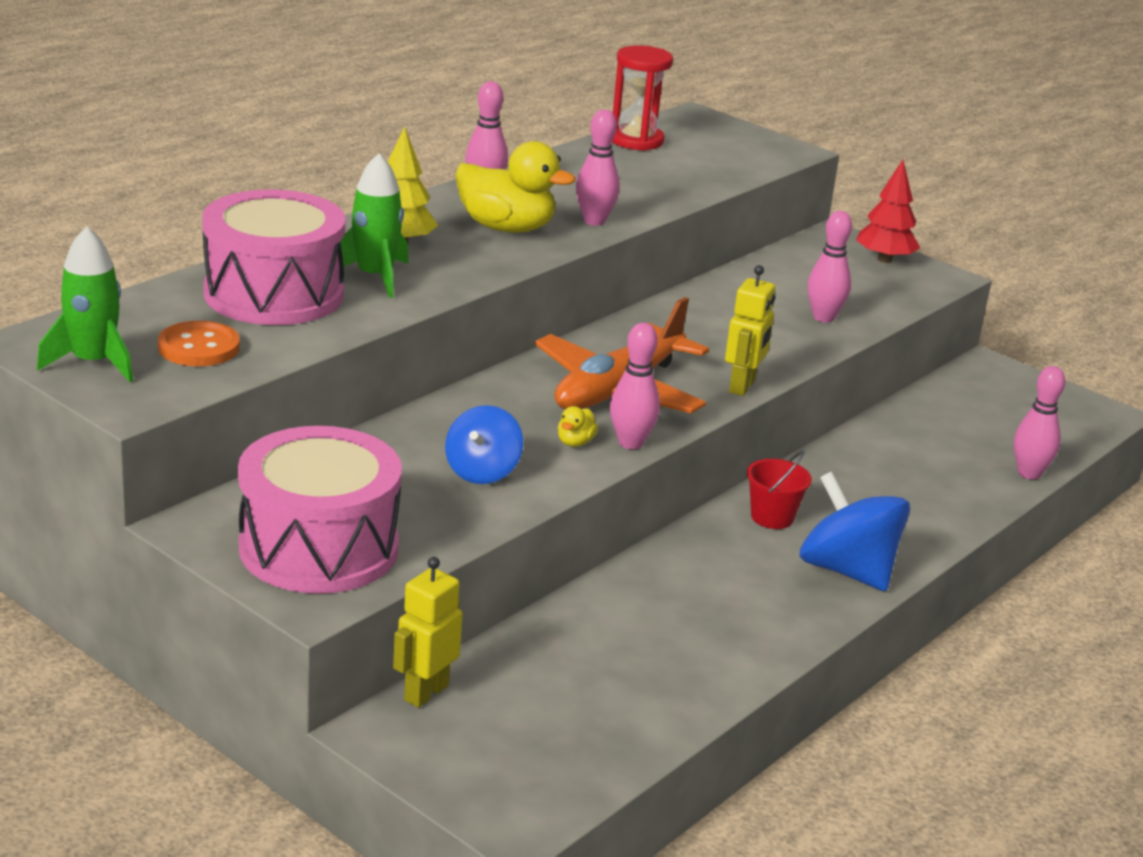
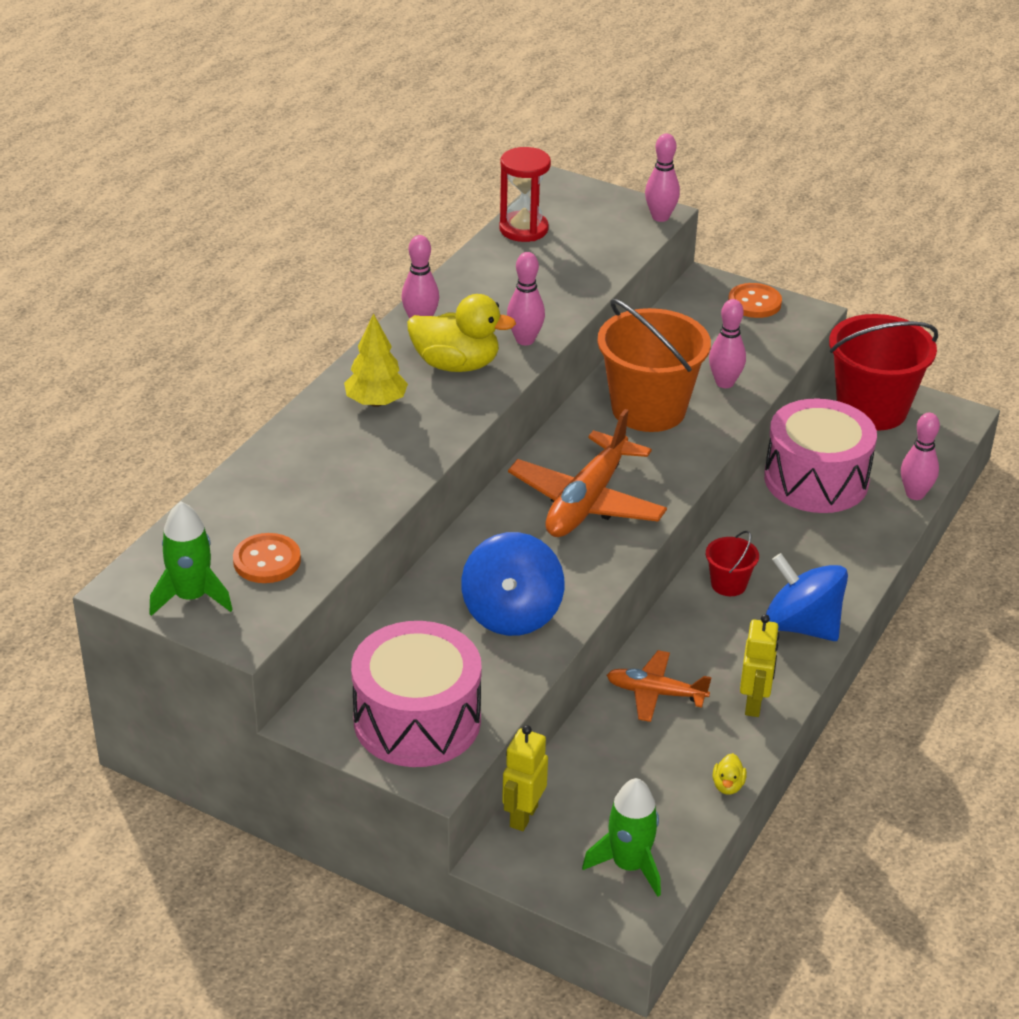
camera: 10 degrees left, 10 degrees up
pink drum [202,189,345,325] -> pink drum moved to [764,398,877,513]
green rocket [340,153,409,298] -> green rocket moved to [582,778,661,897]
blue spinning top [445,405,523,484] -> blue spinning top [461,532,564,636], size x1.56
yellow duck [558,406,598,447] -> yellow duck moved to [713,753,747,795]
pink bowling pin [610,323,660,450] -> pink bowling pin moved to [645,134,680,222]
yellow robot [725,265,775,396] -> yellow robot moved to [740,614,779,717]
red tree [856,160,920,263] -> orange button [728,283,782,318]
none -> orange bucket [597,299,711,432]
none -> orange plane [607,650,712,722]
none -> red bucket [829,314,938,431]

